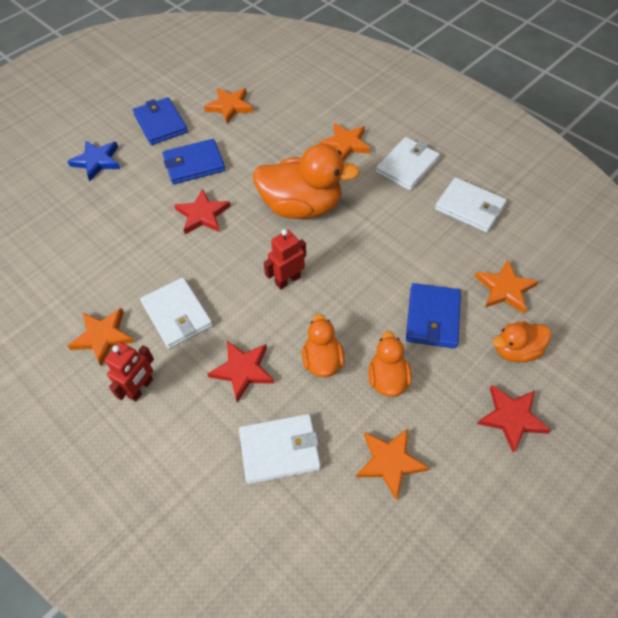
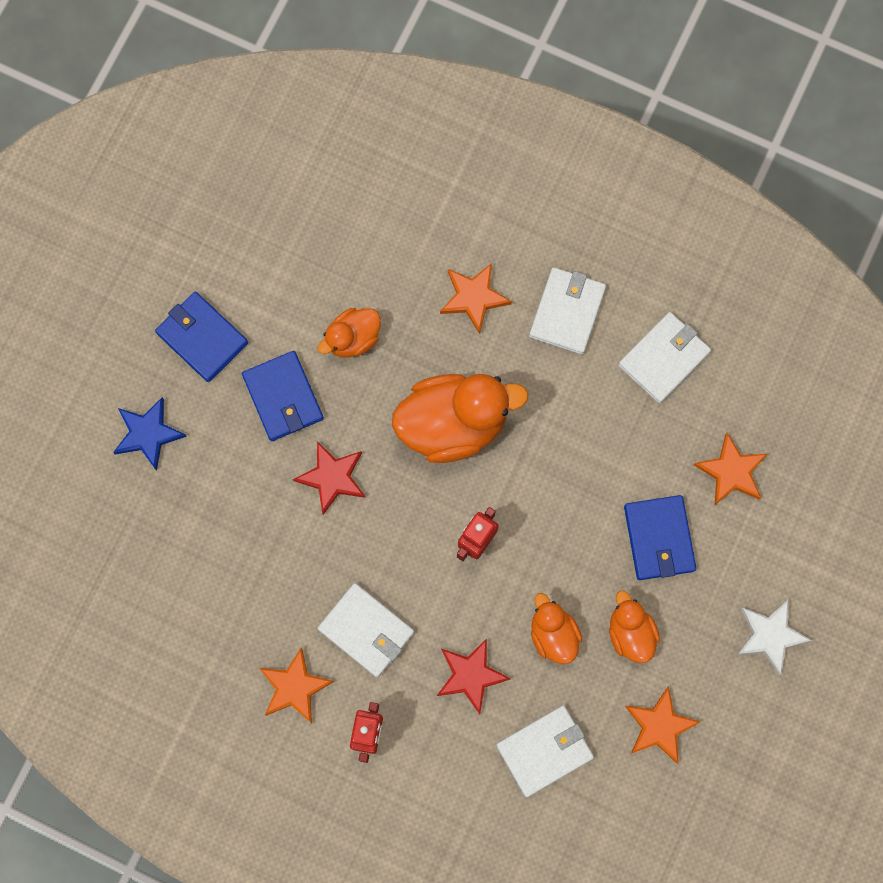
camera: 20 degrees left, 20 degrees up
blue wallet [162,139,225,184] -> blue wallet turned 75 degrees counterclockwise [242,351,324,441]
orange star [204,88,253,124] -> none
white wallet [435,177,507,233] -> white wallet turned 60 degrees counterclockwise [618,312,711,404]
red star [477,385,551,453] -> white star [737,600,812,675]
orange duck [493,321,551,362] -> orange duck moved to [318,308,381,358]

